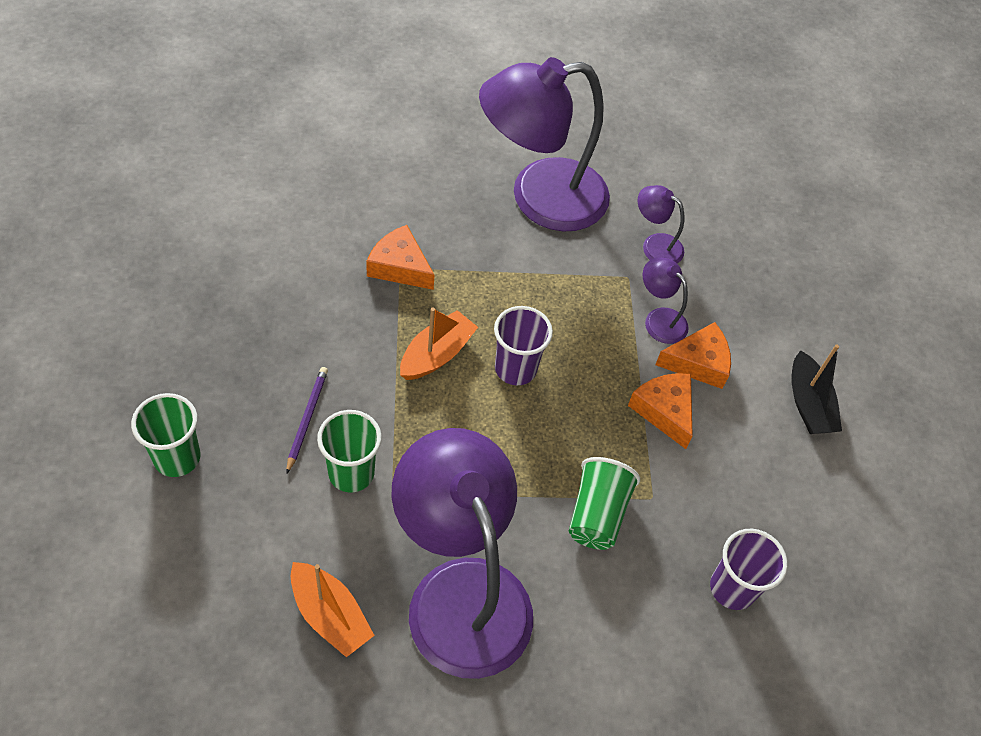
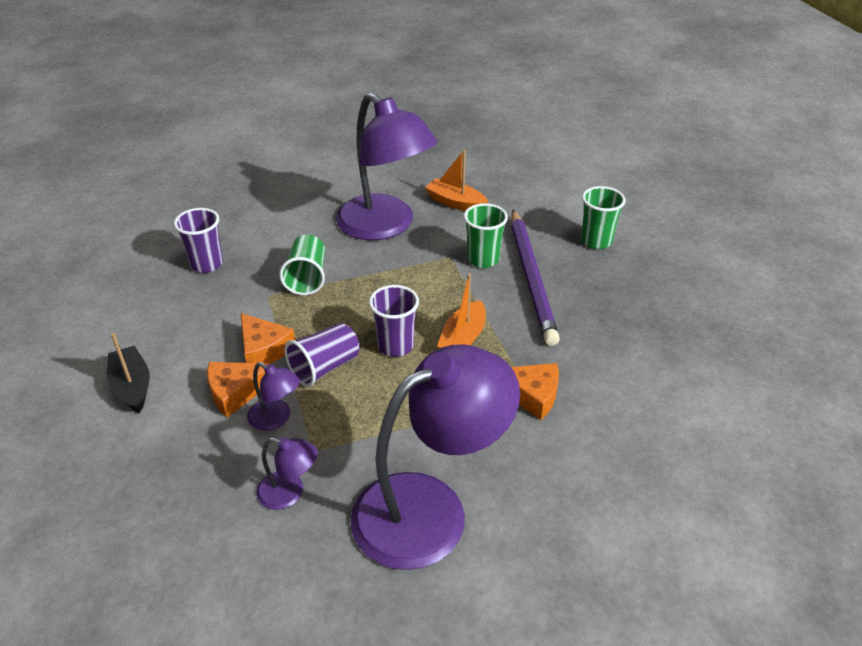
camera: 170 degrees right, 15 degrees down
purple pencil [286,367,328,474] -> purple pencil [511,210,560,346], size x2.27
none -> purple cup [284,323,359,387]

